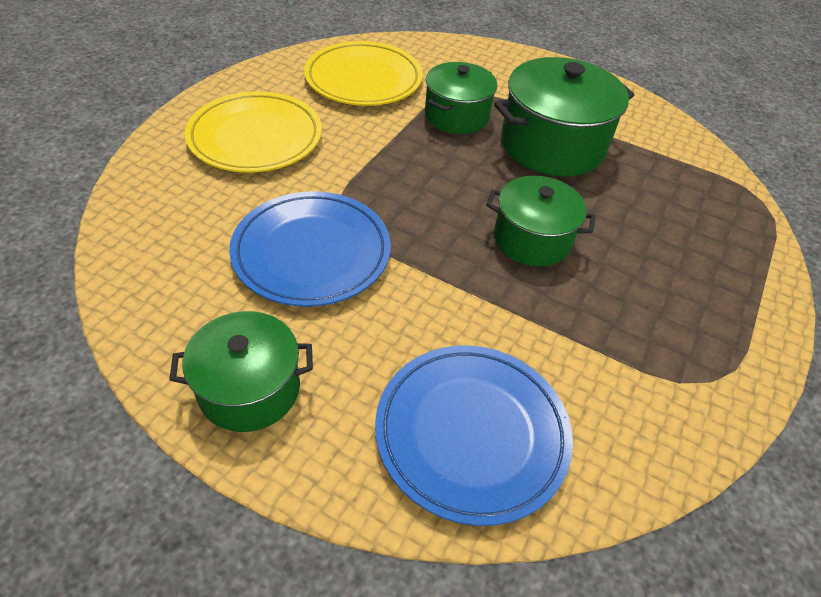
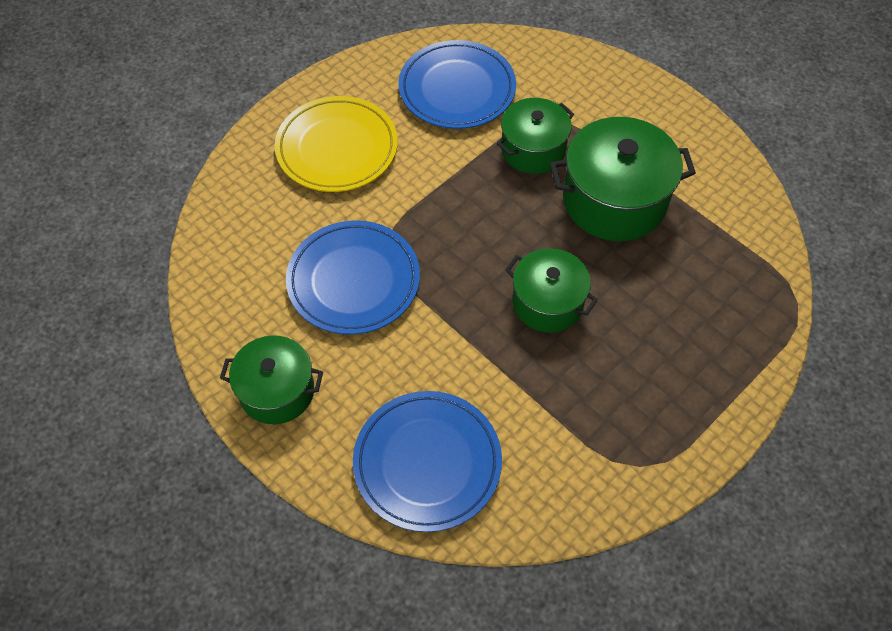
camera: 20 degrees right, 10 degrees up
yellow plate [304,41,423,106] -> blue plate [398,40,516,129]

